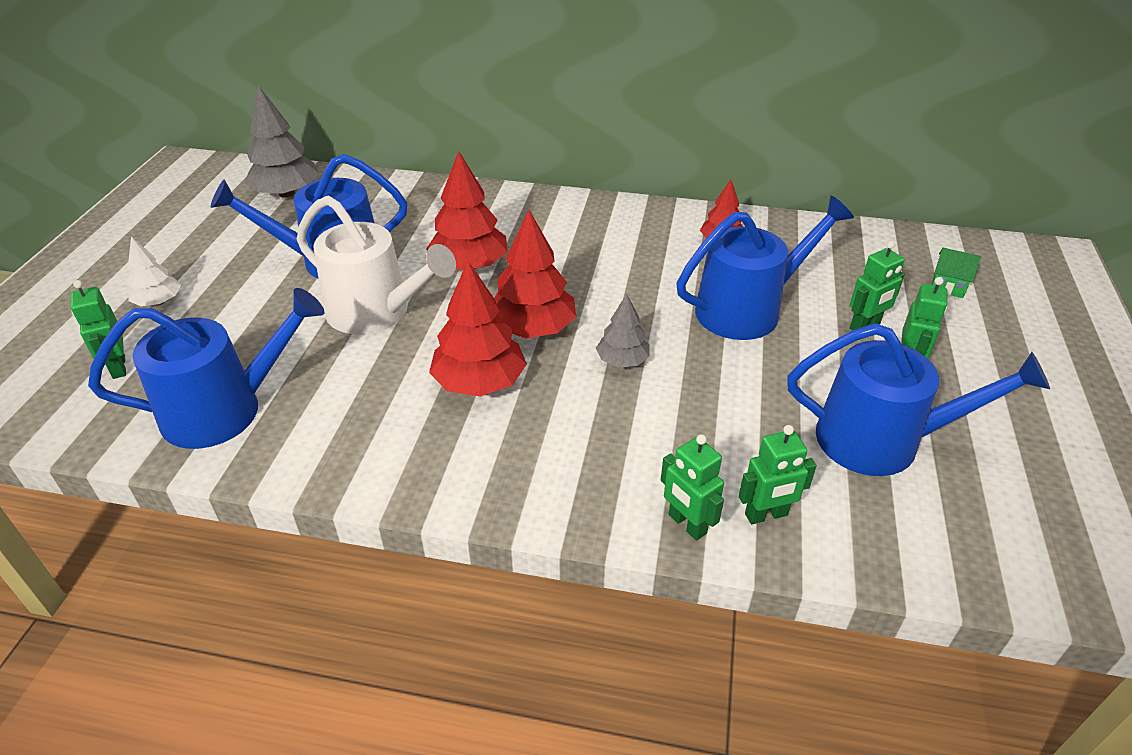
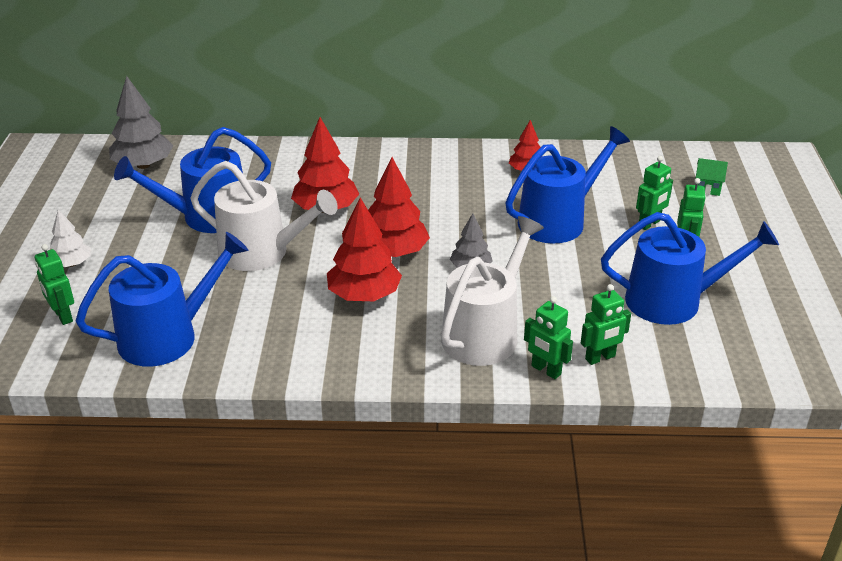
camera: 10 degrees left, 5 degrees down
none -> white watering can [441,216,544,366]

